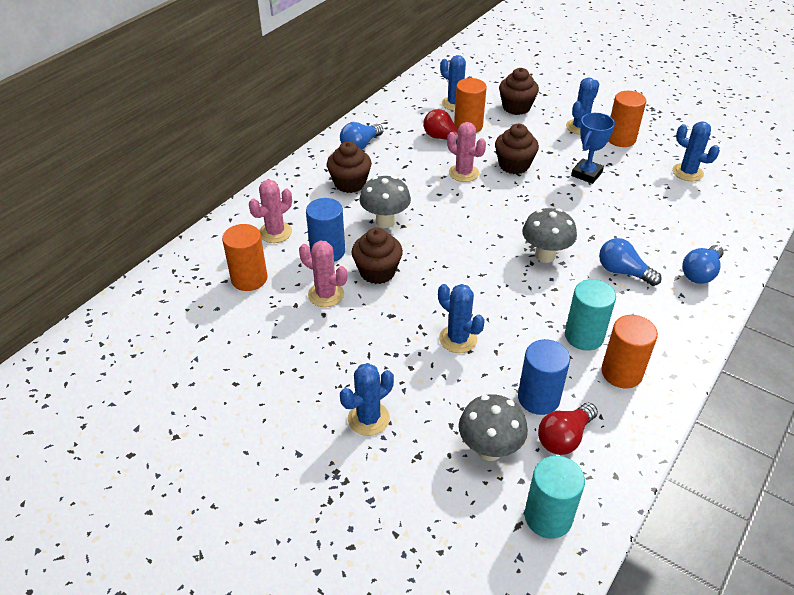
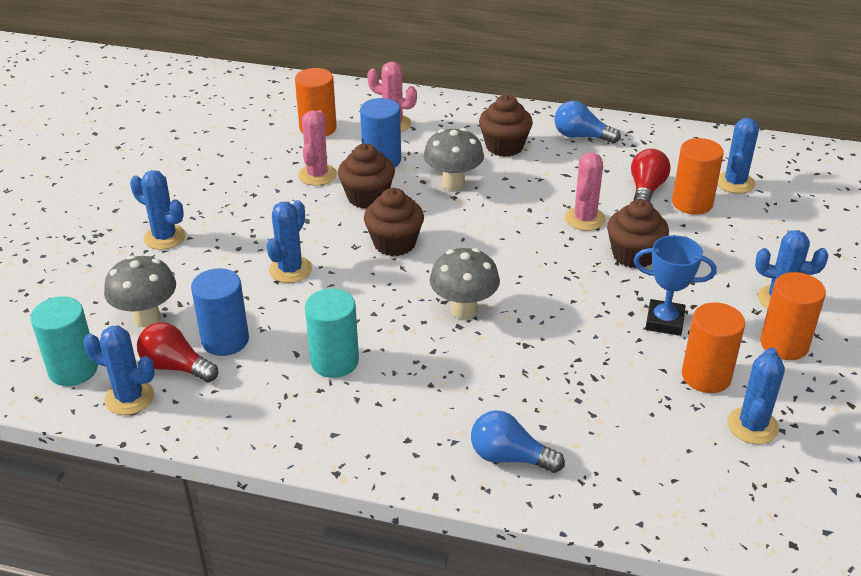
camera: 70 degrees right, 5 degrees down
brown cupcake [499,68,539,115] -> brown cupcake moved to [364,188,424,256]
blue light bulb [599,238,662,286] -> none
orange cylinder [601,315,658,389] -> orange cylinder moved to [682,302,745,393]
none -> blue cactus [83,326,155,415]

